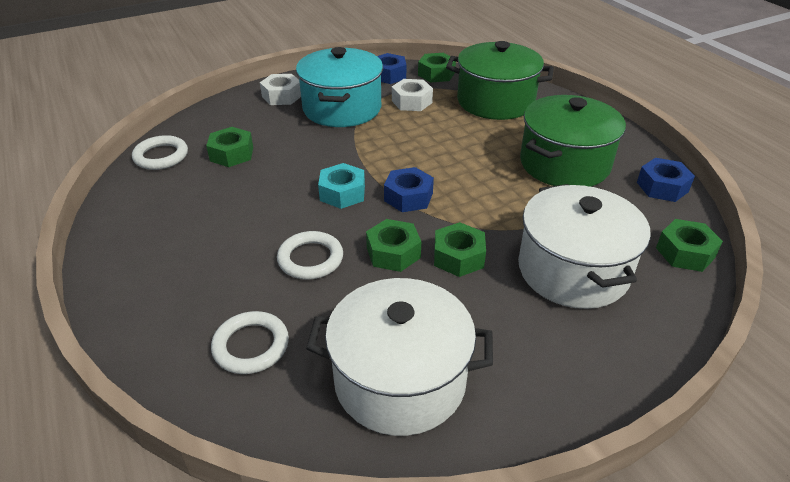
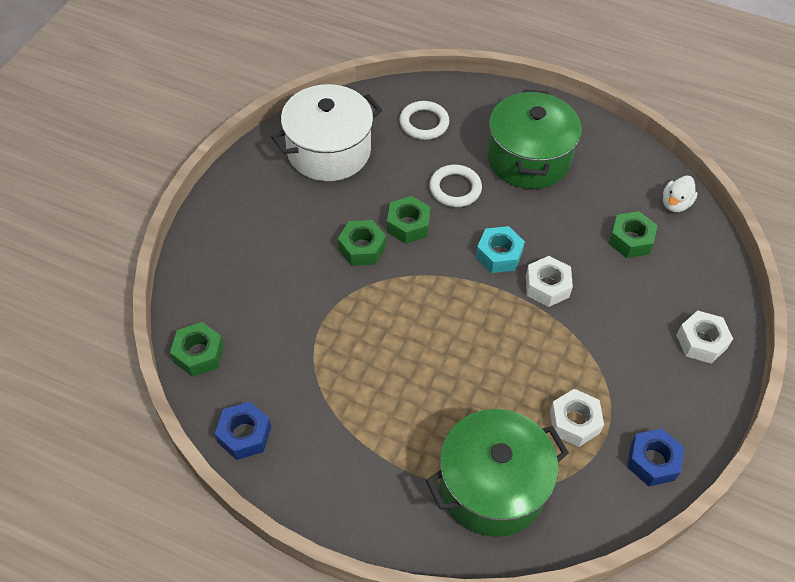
camera: 140 degrees right, 15 degrees up
white ring [132,135,188,170] -> white duck [663,176,698,212]
turquoise pot [296,47,383,127] -> none
blue nut [384,167,434,212] -> none
green nut [418,53,456,82] -> none
white pot [518,184,651,309] -> none
green pot [520,95,626,187] -> green pot moved to [487,89,582,189]
none -> white nut [526,256,573,307]

